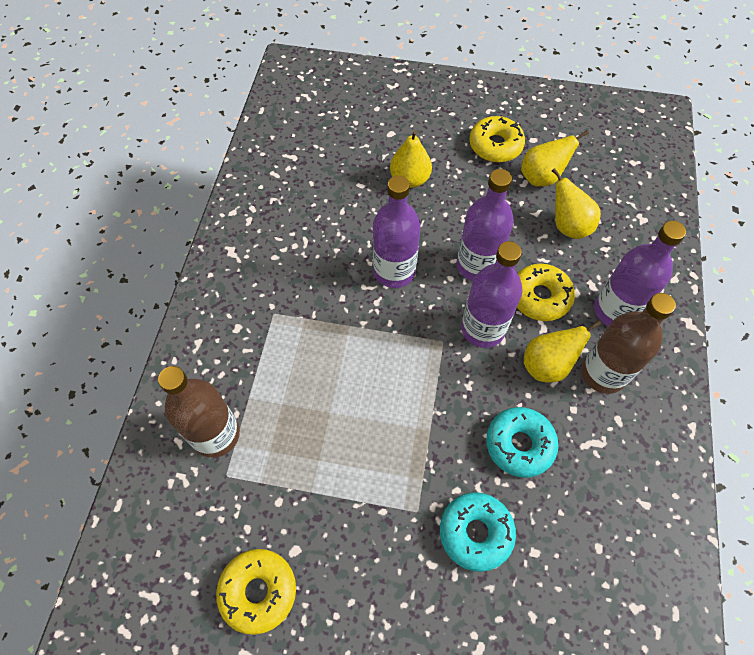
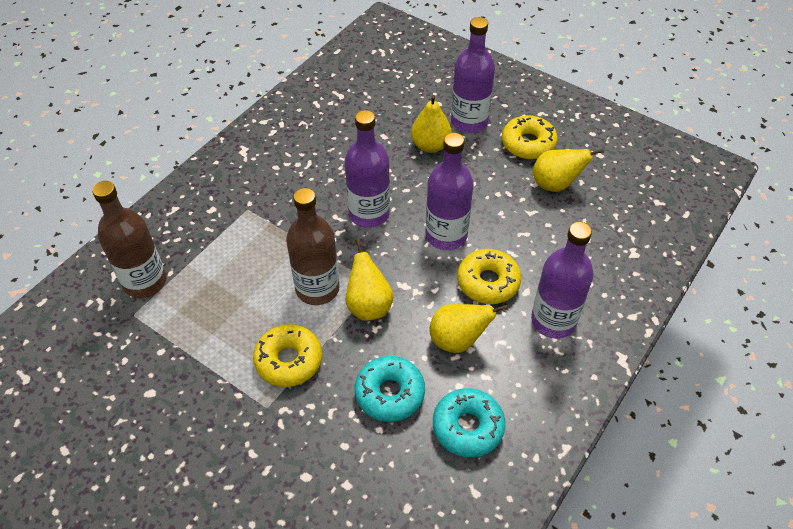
camera: 25 degrees right, 10 degrees down
yellow donut [216,549,296,635] -> yellow donut moved to [253,324,322,387]
turquoise donut [440,492,516,572] -> turquoise donut moved to [433,388,505,458]
purple bottle [461,241,523,348] -> purple bottle moved to [451,17,495,133]
yellow pear [552,168,601,239] -> yellow pear moved to [345,239,394,321]
brown bottle [581,293,676,394] -> brown bottle moved to [286,188,340,305]

